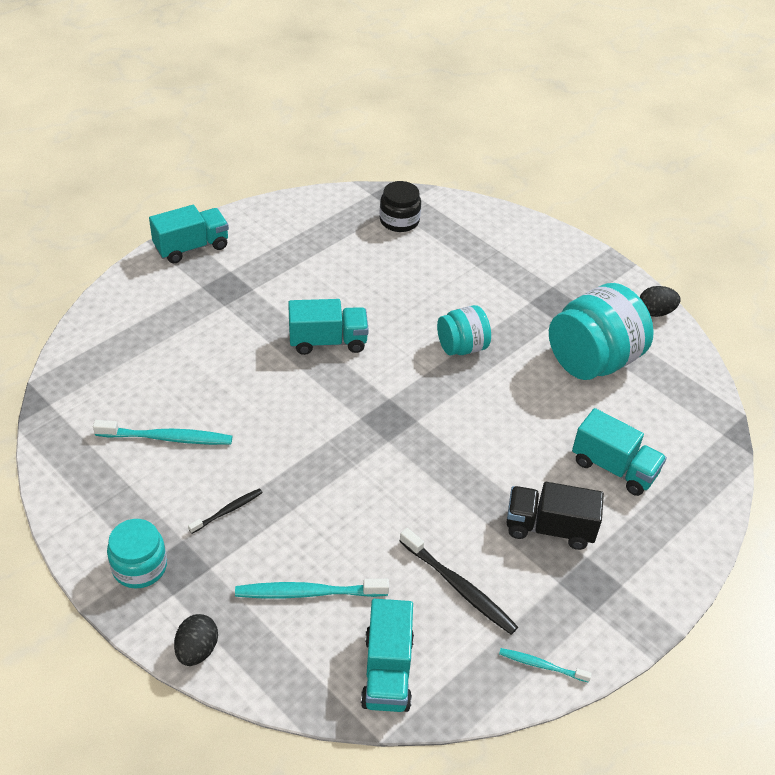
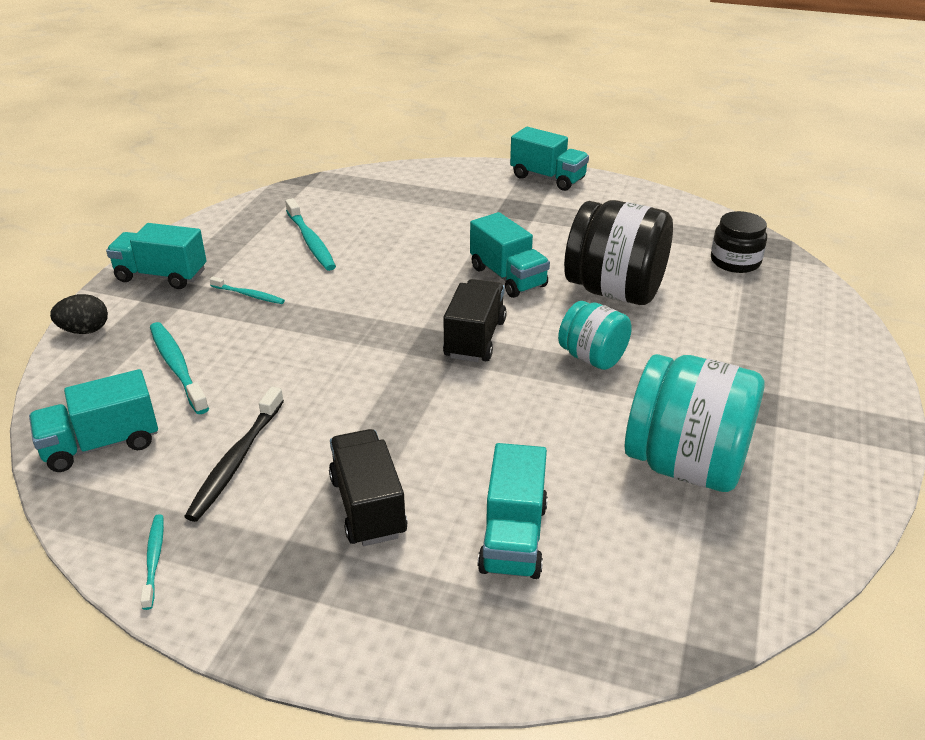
camera: 65 degrees right, 10 degrees down
turquoise jar [107,519,167,588] -> turquoise truck [106,223,207,289]
black toothbrush [188,488,263,534] -> turquoise toothbrush [209,277,285,304]
black egg [640,286,681,317] -> none
none -> black truck [443,279,507,362]
none -> black jar [564,200,673,305]

